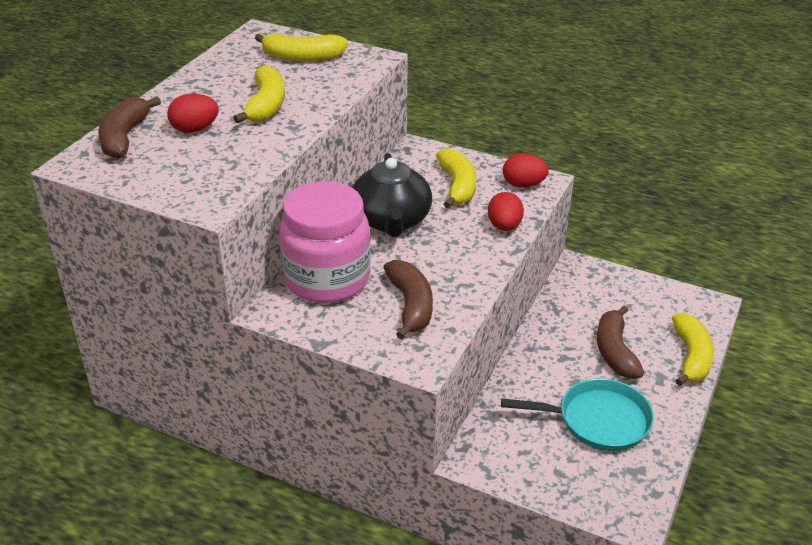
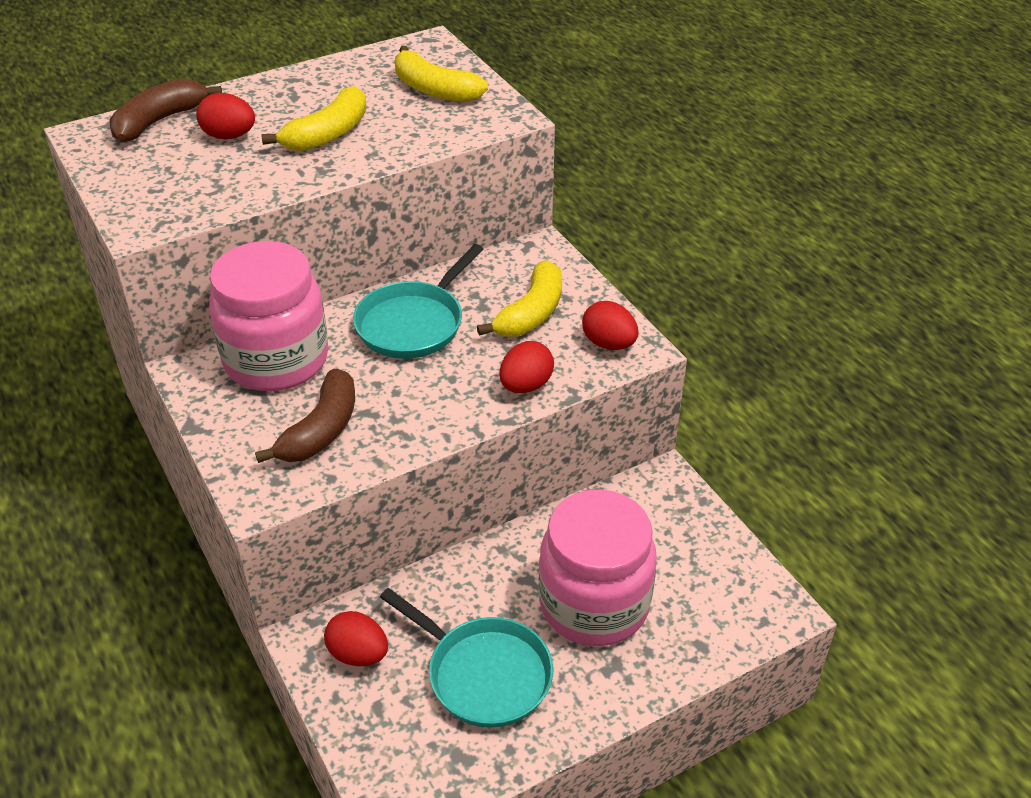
camera: 35 degrees right, 5 degrees up
black teapot [352,153,432,237] -> turquoise pan [353,244,483,359]
brown banana [597,306,644,379] -> pink jar [539,489,657,646]
yellow banana [672,313,714,386] -> none
none -> red egg [324,611,388,666]

